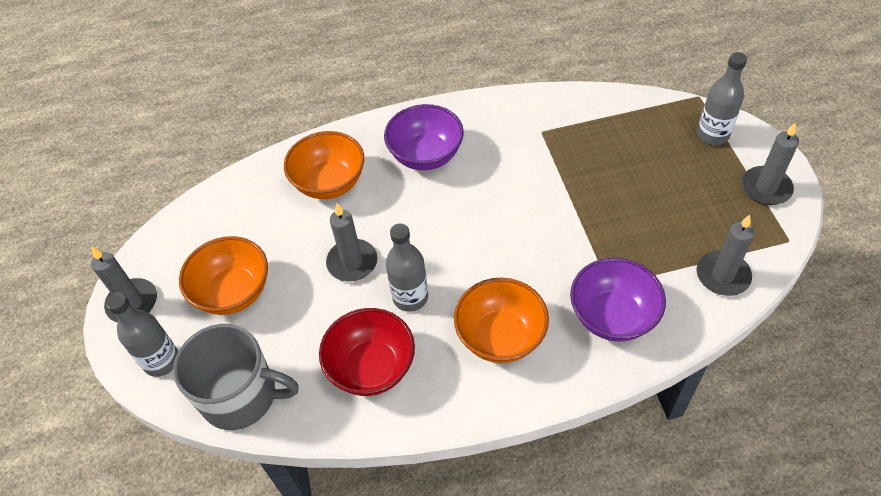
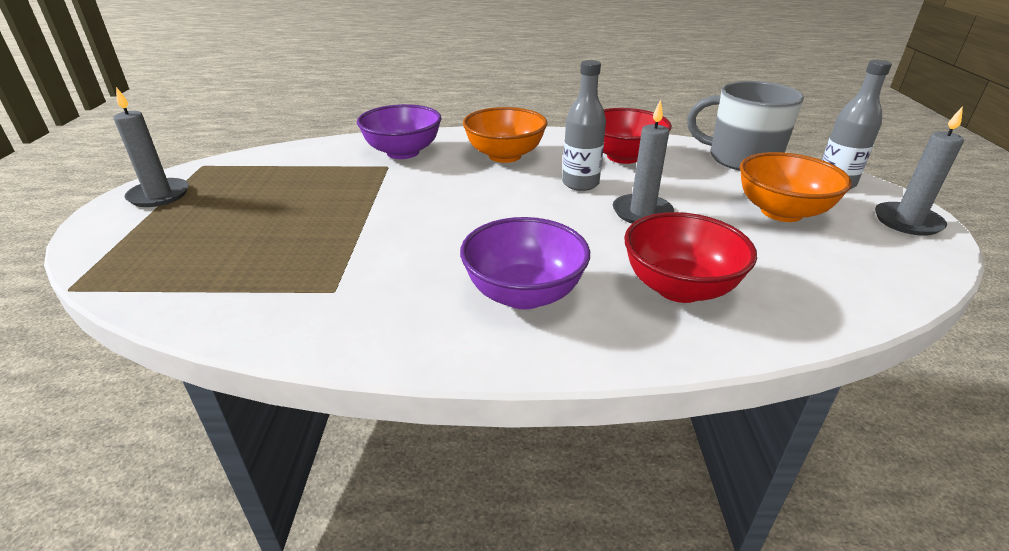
camera: 170 degrees left, 20 degrees down
orange bowl [284,131,365,199] -> red bowl [624,212,757,303]
grey candle [696,215,755,296] -> none
grey bottle [697,52,747,145] -> none

